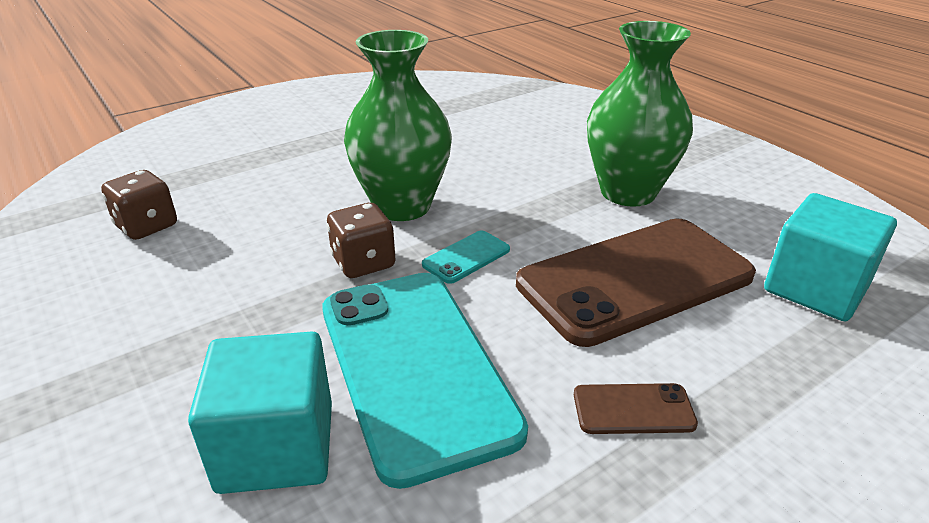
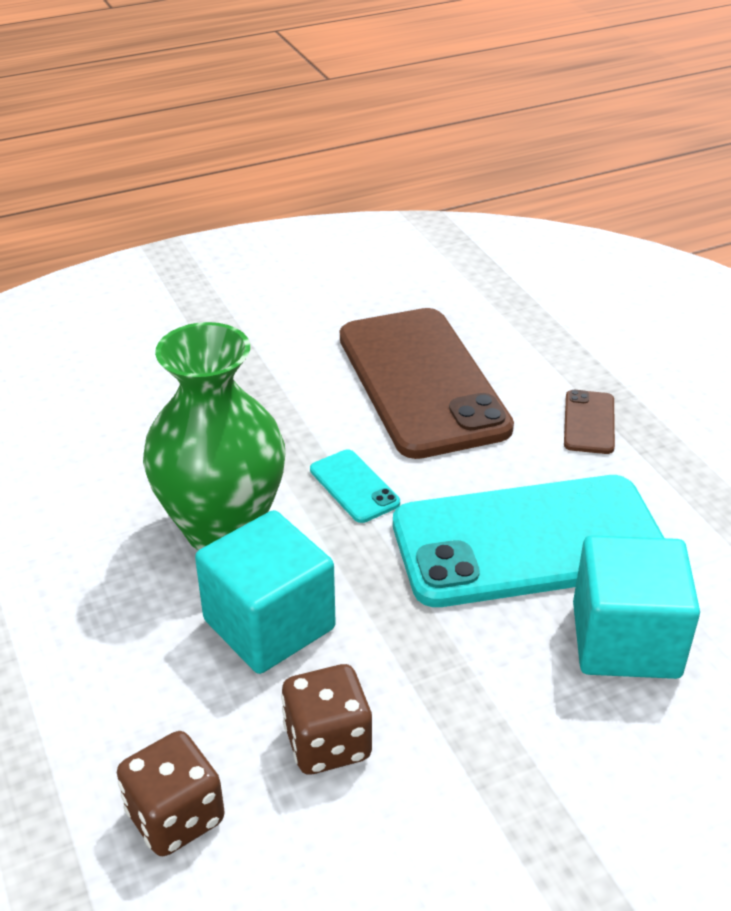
camera: 80 degrees left, 5 degrees up
brown dice [327,203,396,278] -> brown dice moved to [281,664,372,774]
green vase [587,21,693,207] -> none
turquoise cube [764,193,897,321] -> turquoise cube moved to [195,510,336,674]

